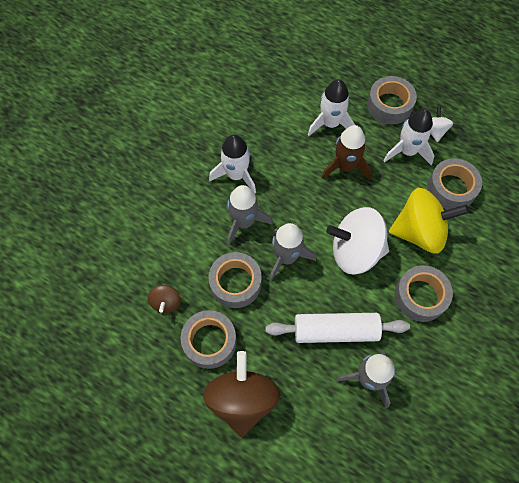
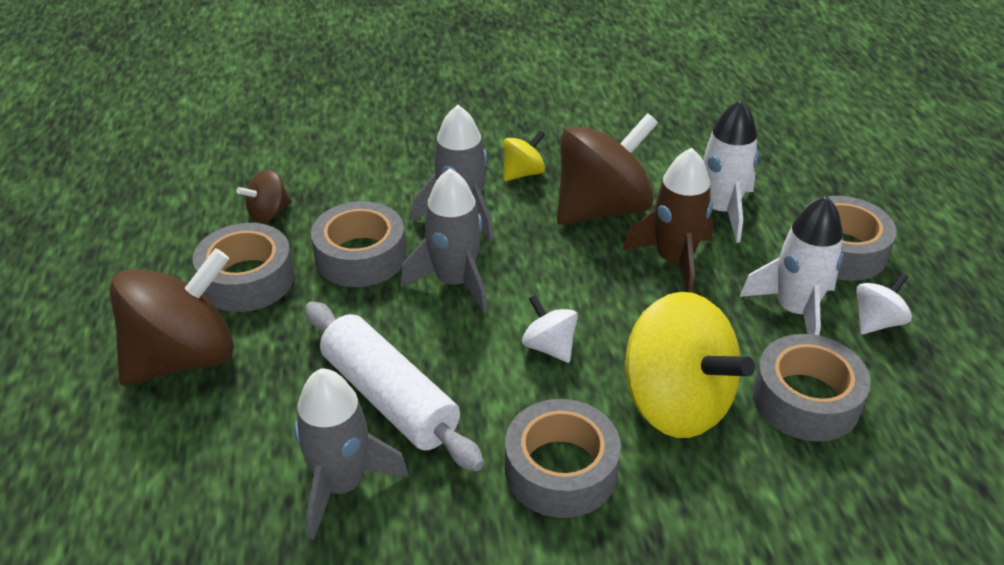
camera: 50 degrees right, 25 degrees down
white rocket [209,134,256,193] -> yellow spinning top [503,130,545,181]
white spinning top [326,207,389,275] -> white spinning top [522,295,578,363], size x0.47
none -> brown spinning top [557,113,658,225]

